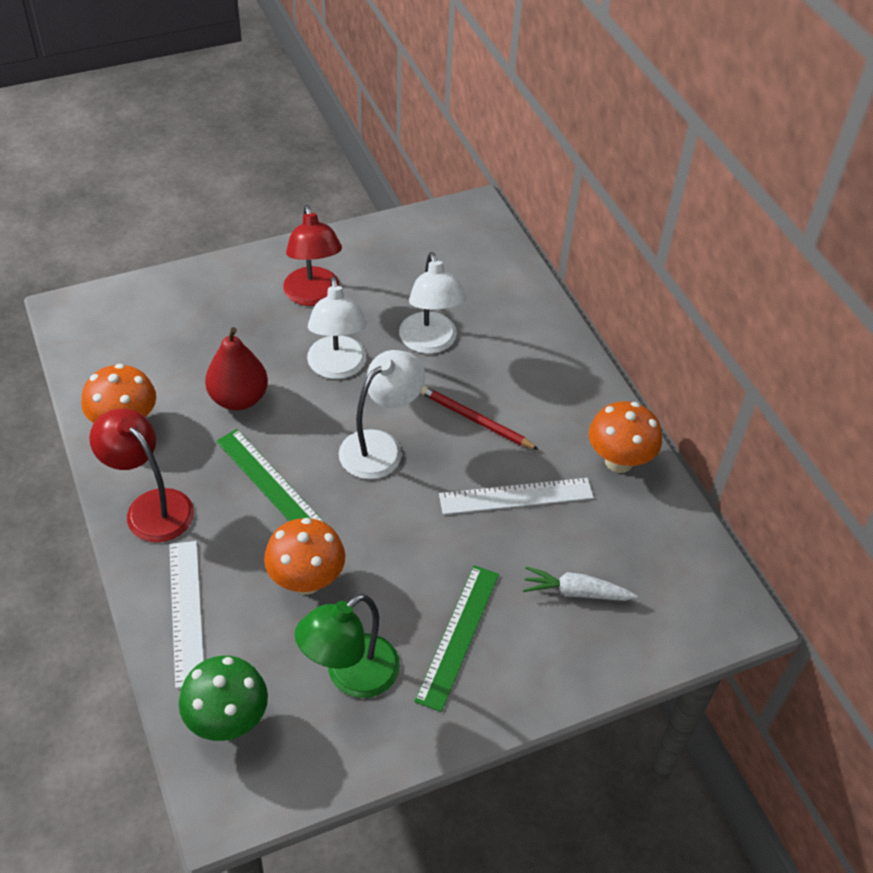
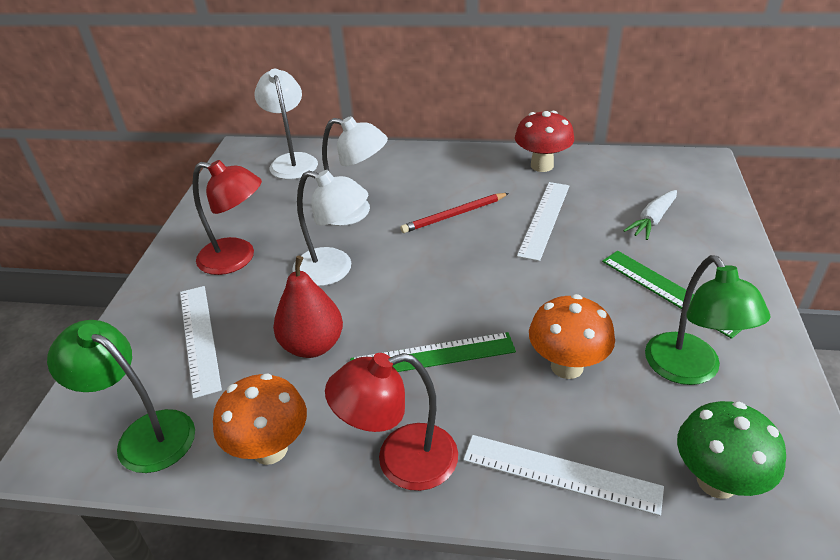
camera: 55 degrees left, 10 degrees down
white lamp [339,350,425,479] -> white lamp moved to [254,69,318,179]
orange mushroom [589,401,662,473] -> red mushroom [515,111,574,172]
none -> green lamp [47,320,195,473]
none -> white ruler [180,286,222,399]

